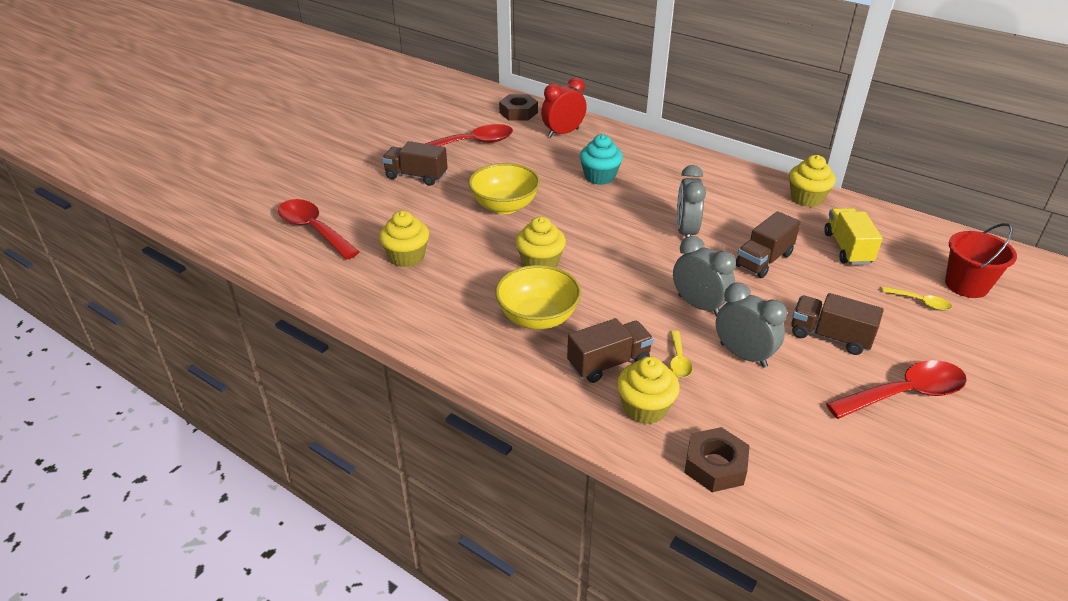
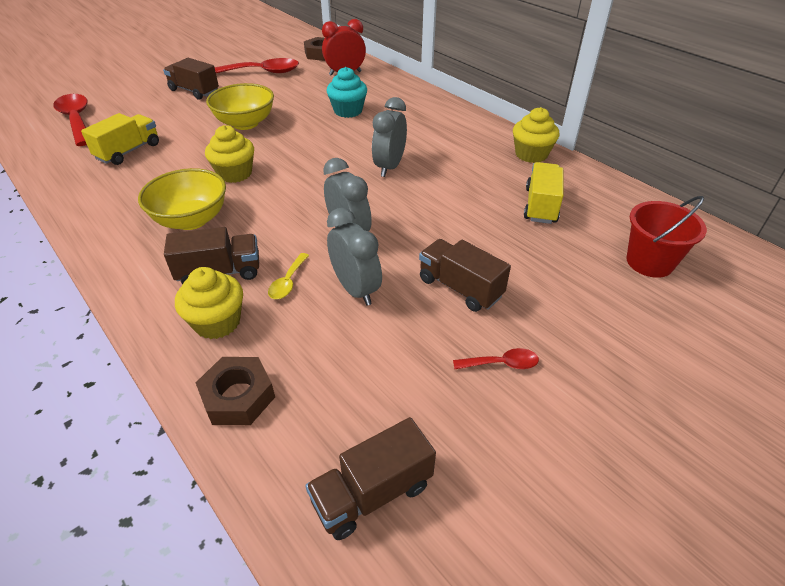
camera: 15 degrees right, 5 degrees up
yellow cupcake [379,211,429,267] -> yellow truck [81,113,159,165]
brown truck [736,211,801,278] -> brown truck moved to [305,417,436,540]
red spoon [826,360,967,419] -> red spoon [453,348,539,369], size x0.49
yellow spoon [882,286,952,311] -> none

